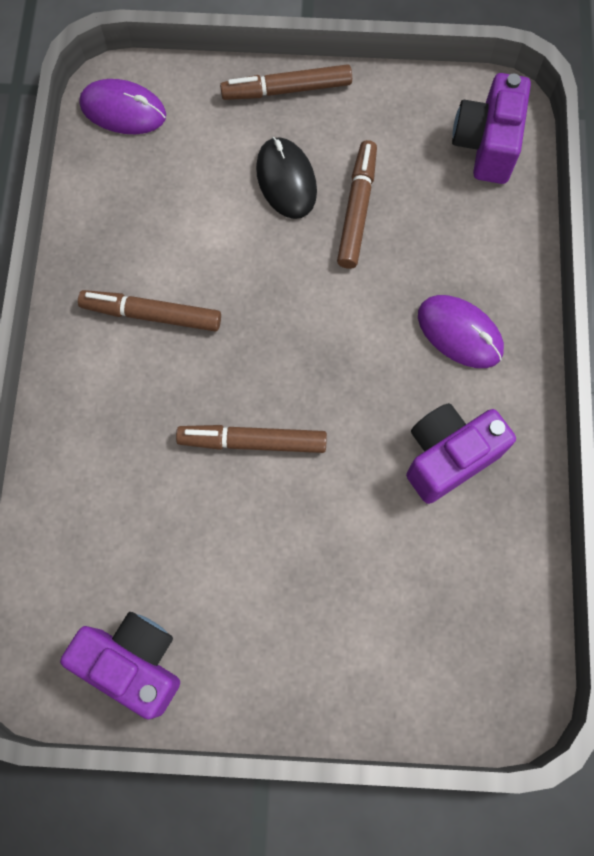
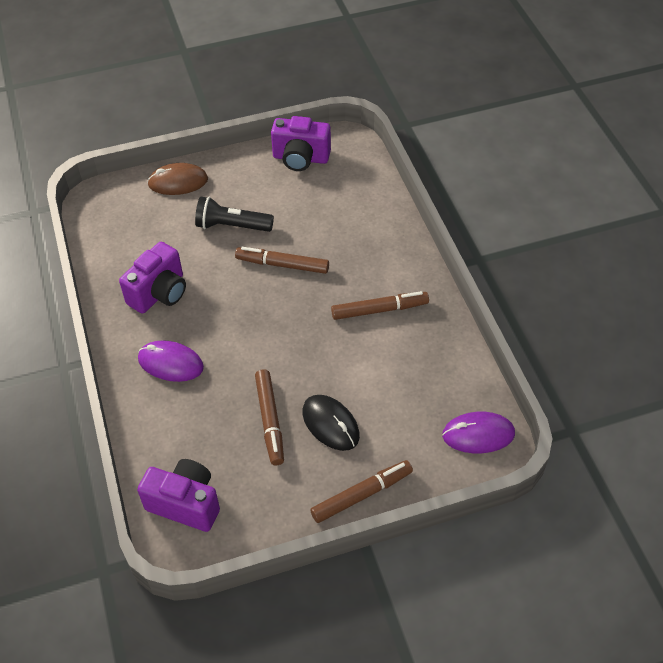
camera: 160 degrees right, 20 degrees down
brown marker [176,425,327,453] -> brown marker turned 150 degrees counterclockwise [235,247,329,274]
purple camera [452,73,531,184] -> purple camera turned 60 degrees counterclockwise [137,459,220,532]
none -> brown mouse [147,163,208,195]
none -> black flashlight [195,197,274,232]

